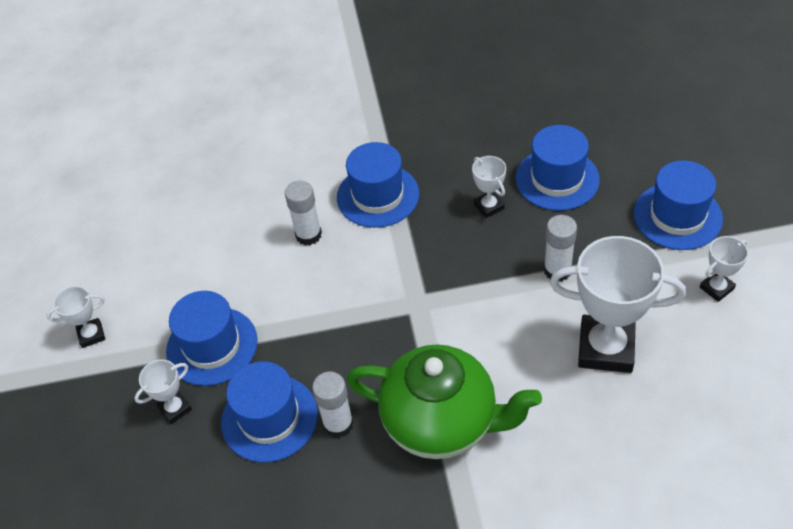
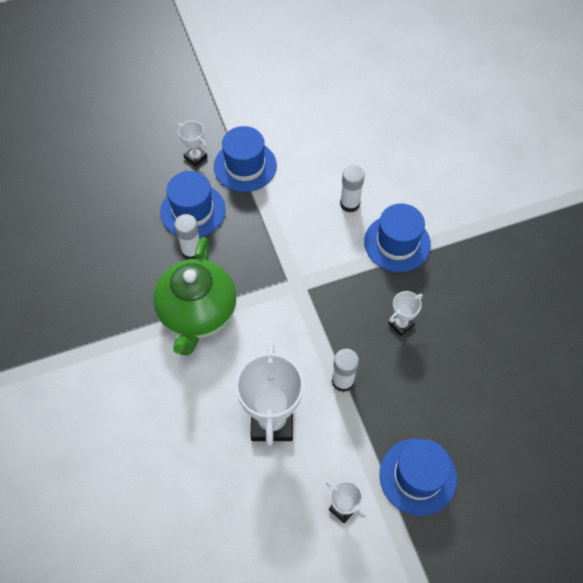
camera: 75 degrees right, 10 degrees up
white trophy [47,286,105,348] -> none
blue hat [515,125,600,211] -> none

